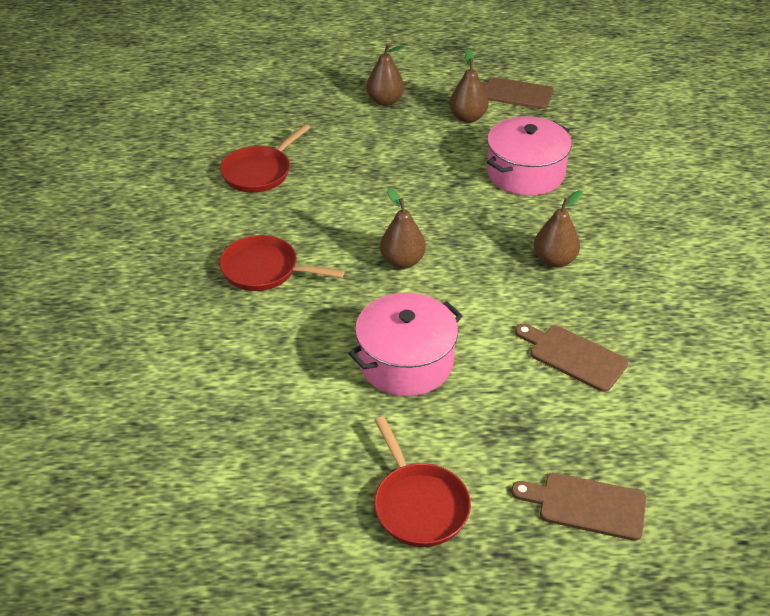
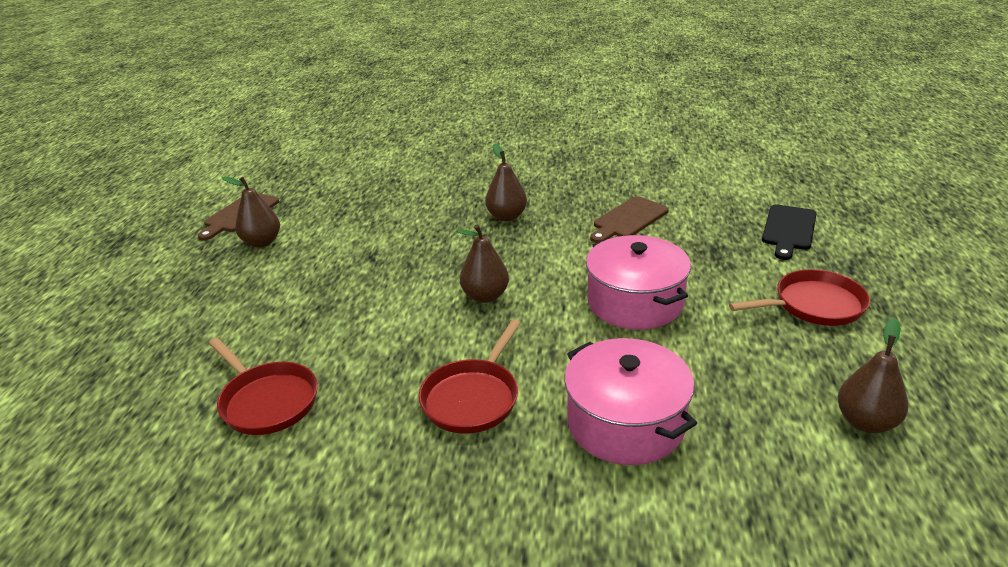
camera: 80 degrees left, 10 degrees down
brown pear [366,44,405,106] -> brown pear moved to [837,318,908,433]
pink pot [487,116,572,196] -> pink pot moved to [564,338,697,465]
brown cutting board [511,473,646,541] -> black cutting board [762,204,817,260]

